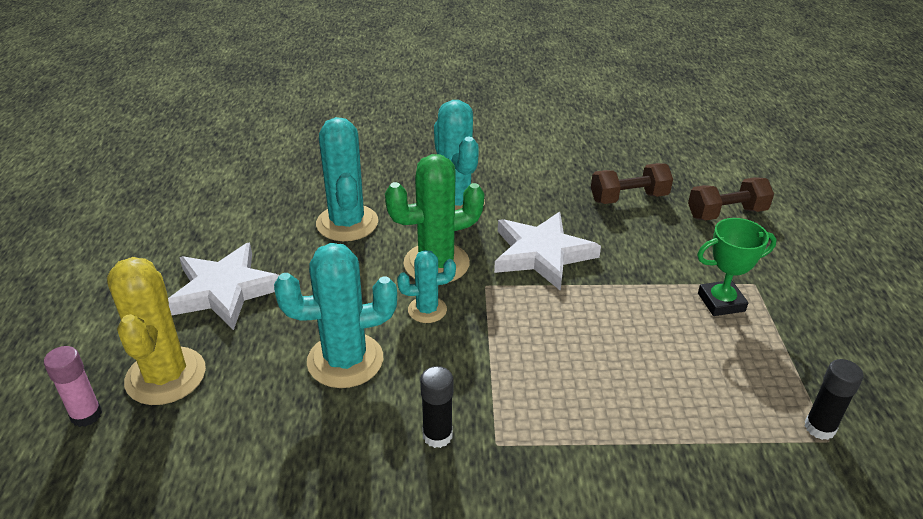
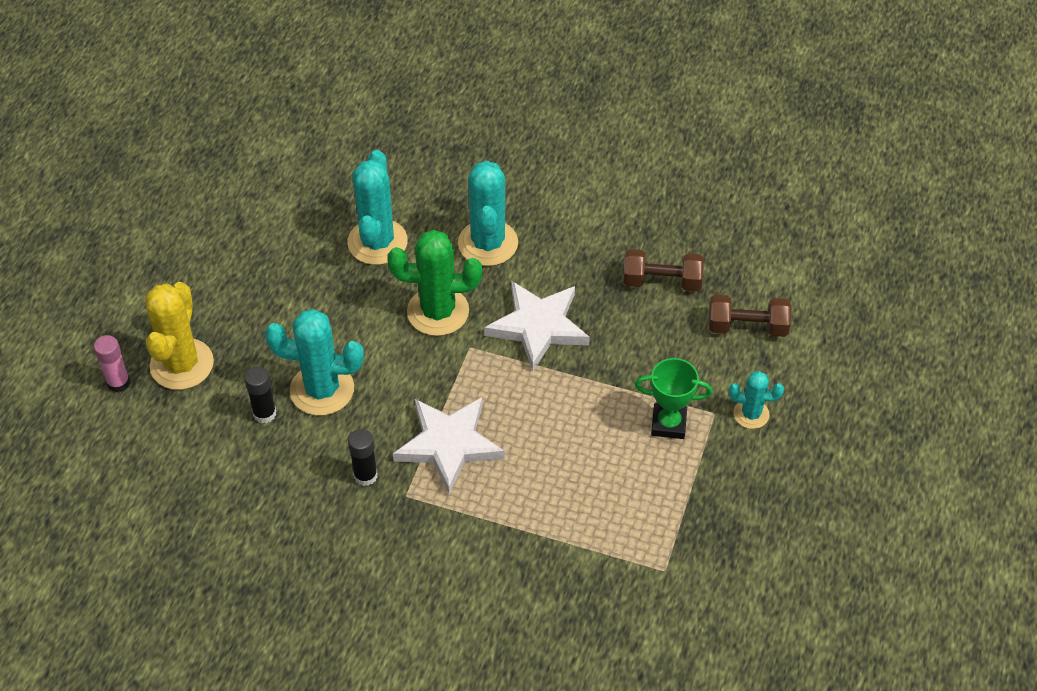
camera: 20 degrees right, 15 degrees up
white star [168,243,279,330] -> white star moved to [393,397,505,494]
turquoise cactus [397,250,456,323] -> turquoise cactus moved to [729,371,784,429]
black glue stick [805,359,863,440] -> black glue stick moved to [244,366,276,423]

